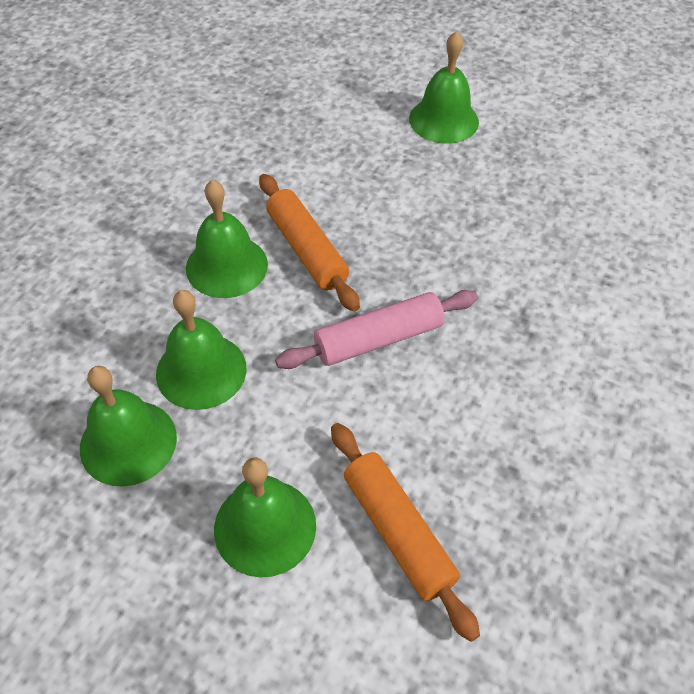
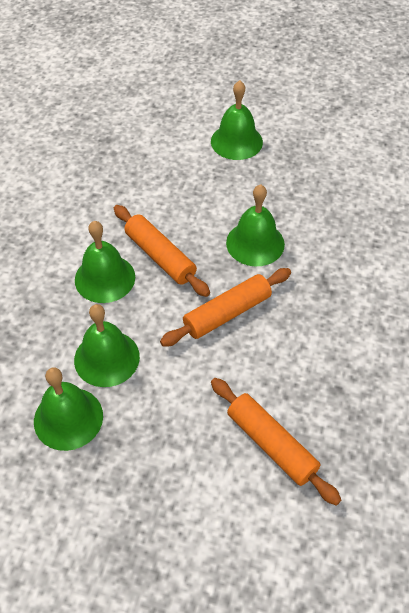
camera: 10 degrees left, 0 degrees up
green bell [214,457,316,577] -> green bell moved to [226,184,285,266]
pink rolling pin [275,290,478,369] -> orange rolling pin [160,268,291,347]

